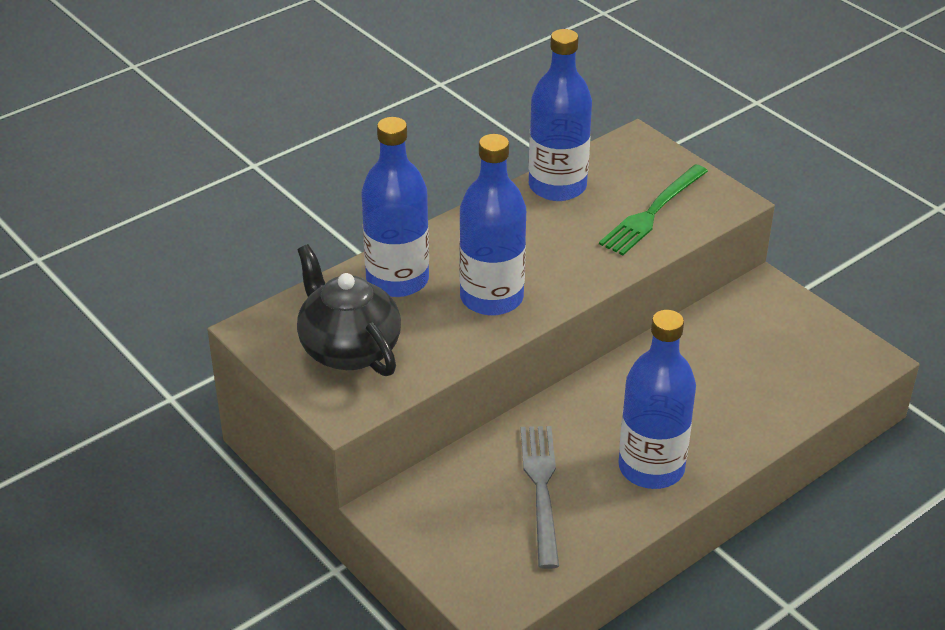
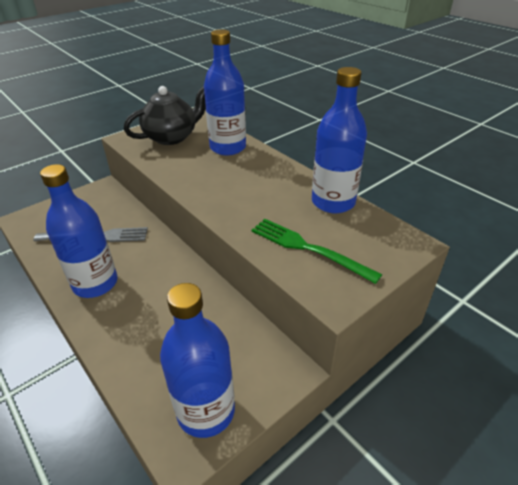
camera: 90 degrees right, 0 degrees up
blue bottle [459,134,526,316] -> blue bottle moved to [160,283,235,438]

